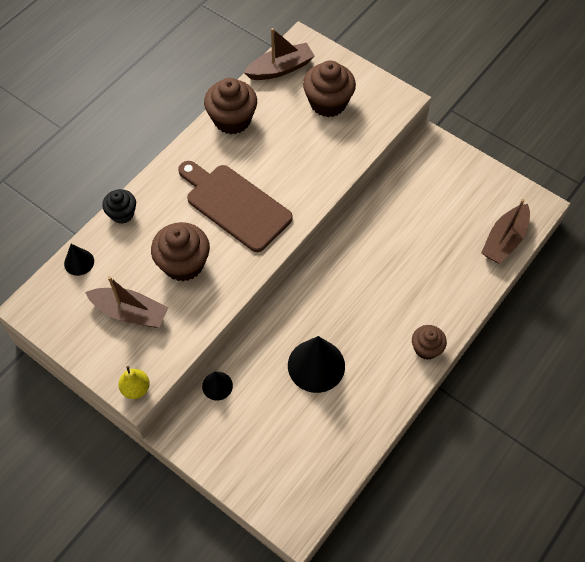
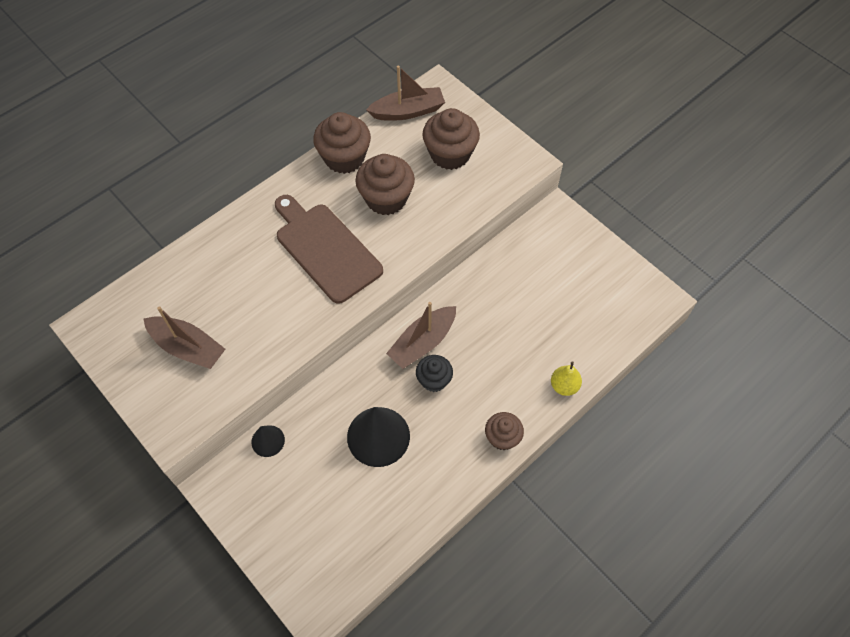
camera: 10 degrees right, 0 degrees up
black cone [64,244,94,276] -> none
black cupcake [102,189,136,224] -> black cupcake moved to [416,355,453,392]
yellow pear [118,366,150,399] -> yellow pear moved to [551,361,582,396]
brown cupcake [151,222,210,281] -> brown cupcake moved to [355,154,415,215]
brown boat [481,199,530,264] -> brown boat moved to [386,302,456,369]

